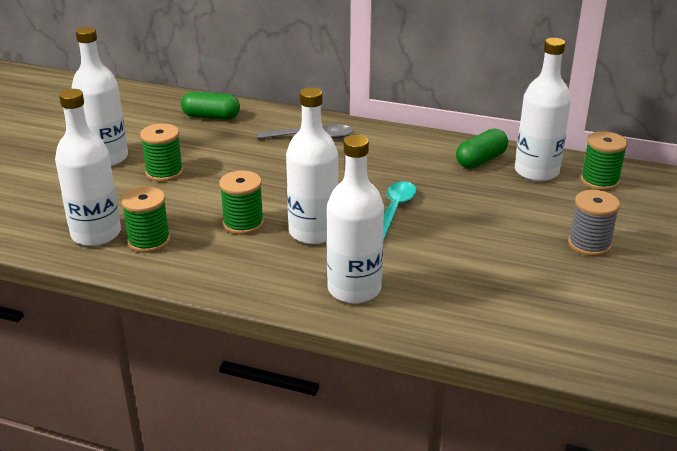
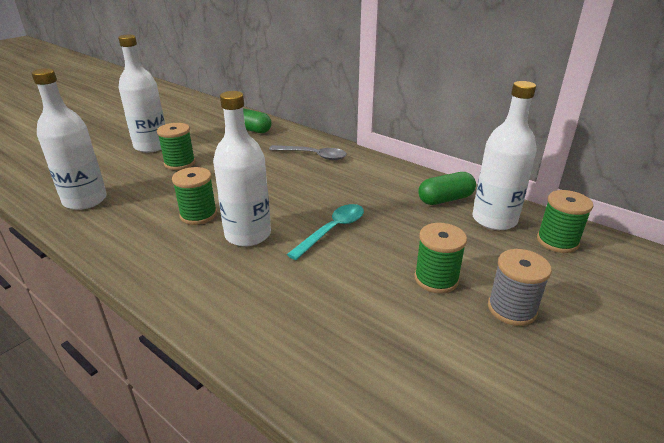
camera: 20 degrees right, 0 degrees up
green spool [121,187,170,253] -> green spool moved to [414,223,467,293]
white bottle [327,135,384,303] -> none

